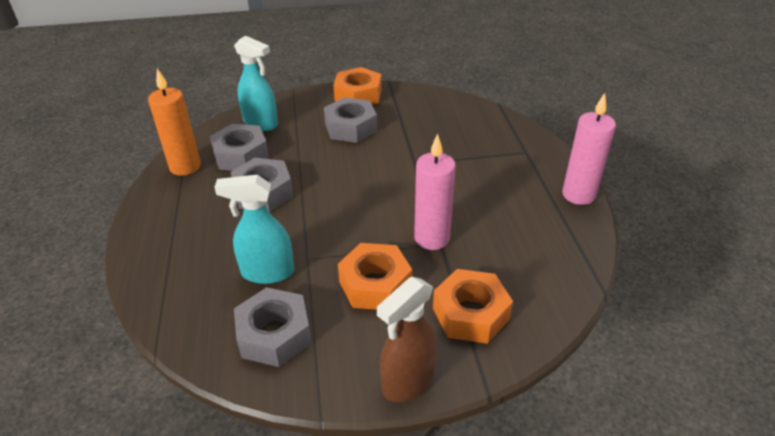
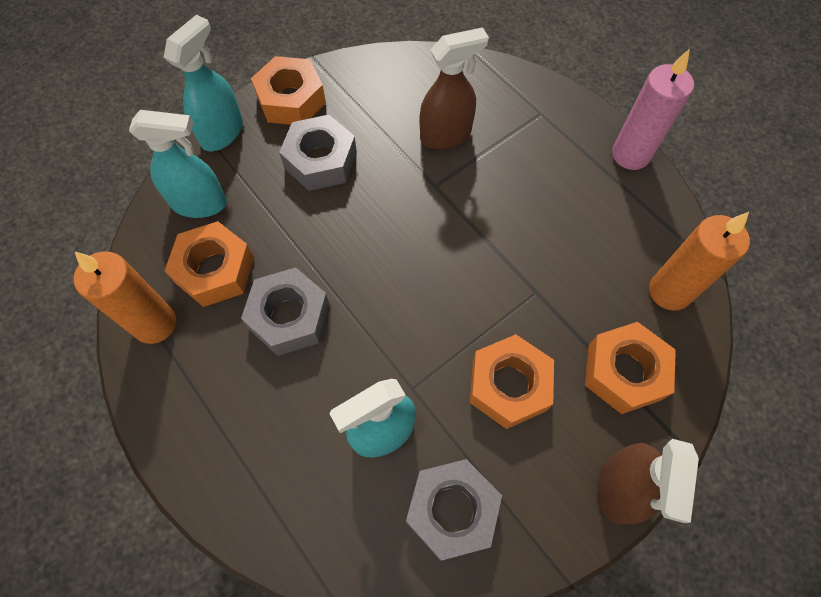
camera: 30 degrees left, 25 degrees up
grey nut [210,124,269,171] -> orange nut [165,221,254,307]
pink candle [414,134,456,250] -> none
none -> turquoise spray bottle [164,15,243,151]
none -> brown spray bottle [420,27,489,149]
none -> orange candle [649,212,750,311]

